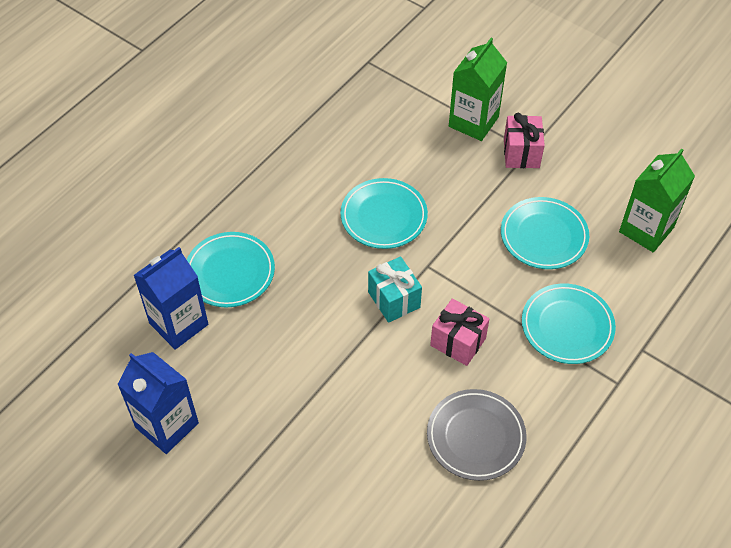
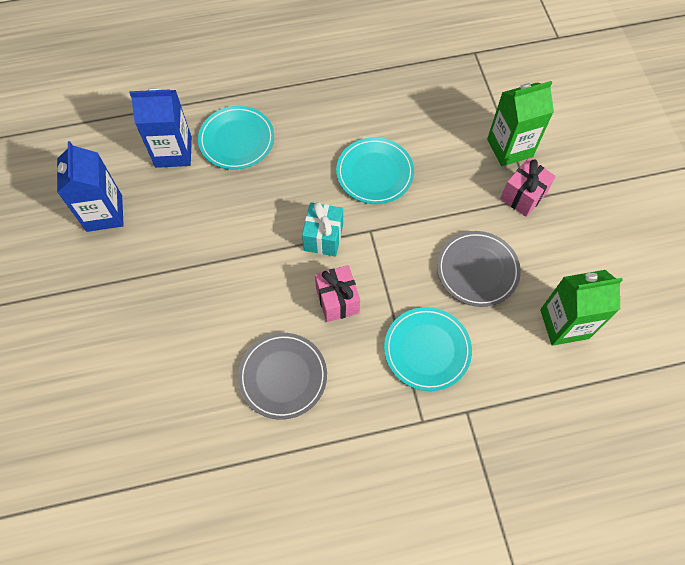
camera: 40 degrees right, 10 degrees up
turquoise plate [501,197,589,269] -> grey plate [437,231,521,307]

